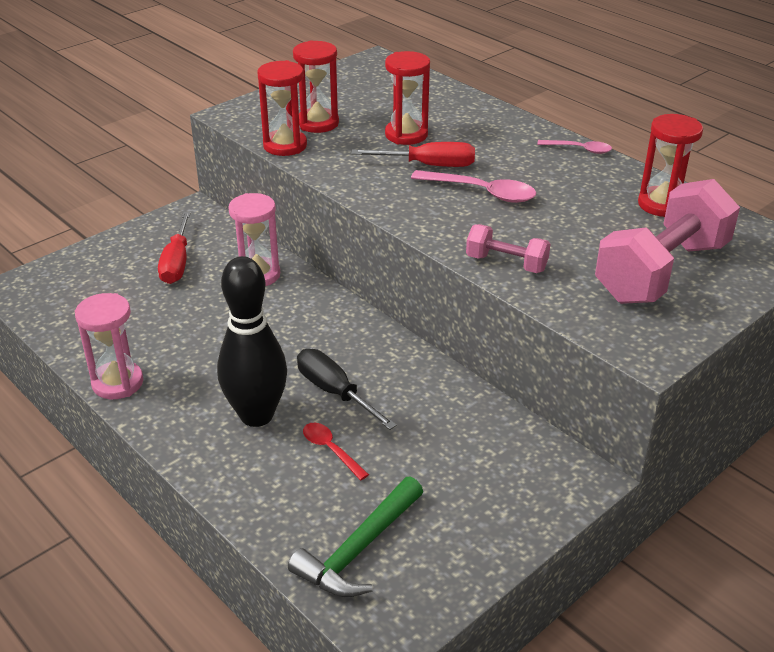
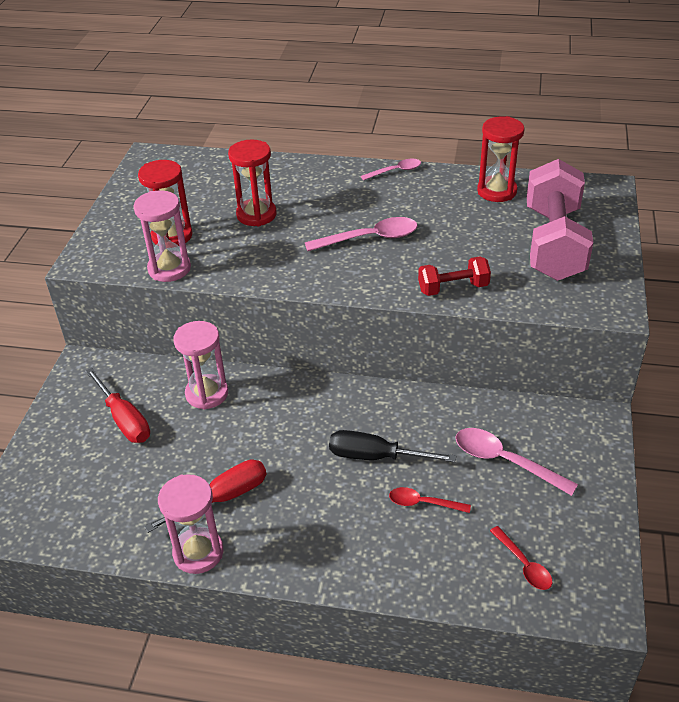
camera: 35 degrees left, 5 degrees up
black bowling pin [217,256,287,427] -> none
red hourglass [257,60,307,156] -> pink hourglass [134,190,191,282]
green hammer [288,477,423,597] -> red spoon [490,526,552,590]
red screwdriver [351,142,475,167] -> red screwdriver moved to [144,460,266,533]
pink dumbbell [466,224,551,273] -> red dumbbell [418,256,491,296]
none -> pink spoon [456,428,578,496]

